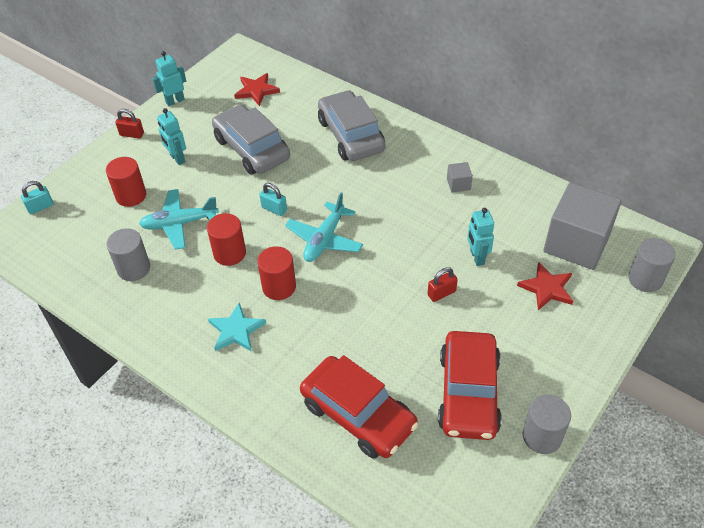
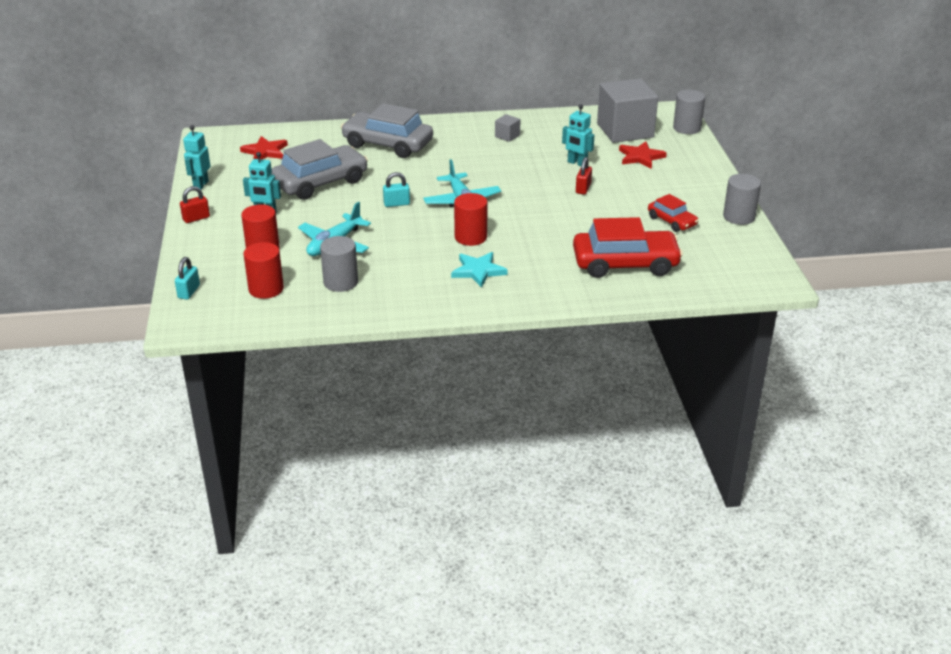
camera: 45 degrees left, 15 degrees down
red cylinder [207,213,246,266] -> red cylinder moved to [244,242,284,299]
grey car [212,104,290,175] -> grey car turned 135 degrees clockwise [271,139,368,200]
red car [438,331,502,440] -> red car [648,194,699,232], size x0.53

